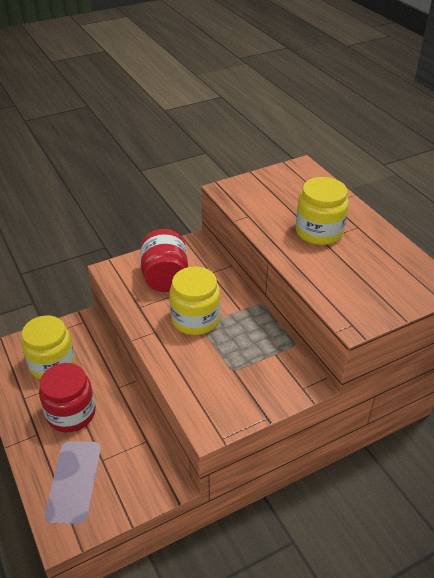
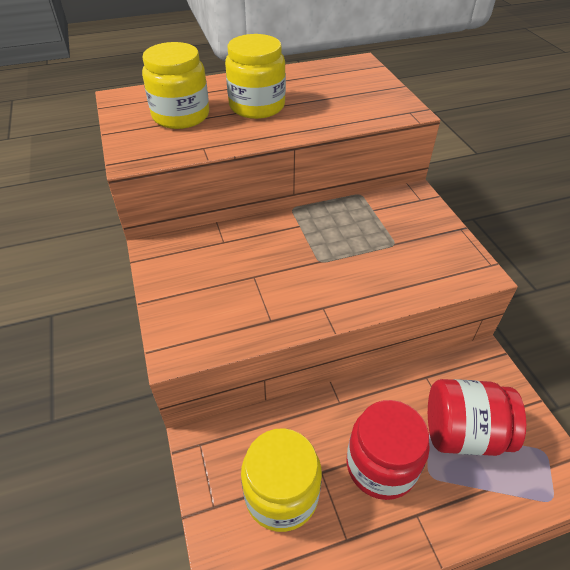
camera: 80 degrees left, 5 degrees up
red jar [140,229,188,292] -> red jar moved to [428,379,526,456]
yellow jar [170,267,220,335] -> yellow jar moved to [142,42,209,129]

